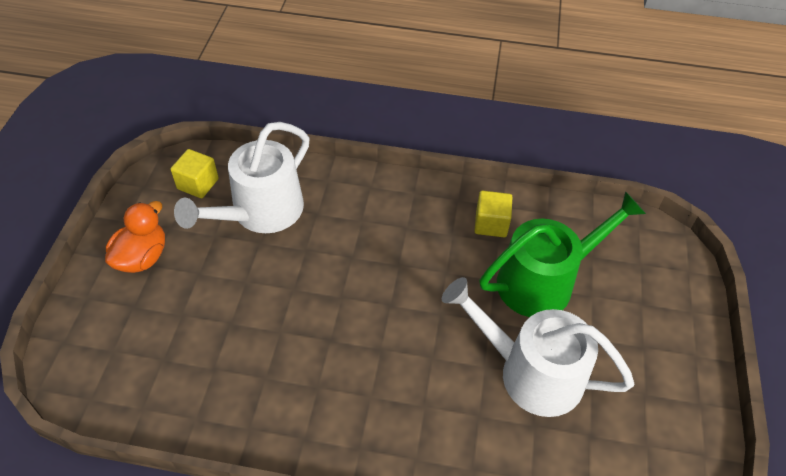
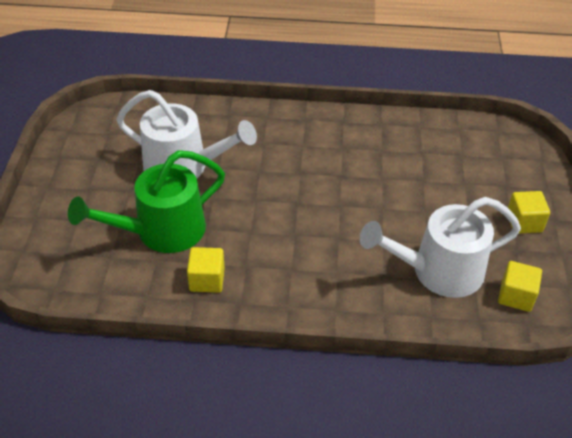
camera: 175 degrees right, 5 degrees down
orange duck [105,201,165,273] -> yellow cube [508,191,550,234]
white watering can [174,122,310,233] -> white watering can turned 135 degrees counterclockwise [360,197,521,298]

